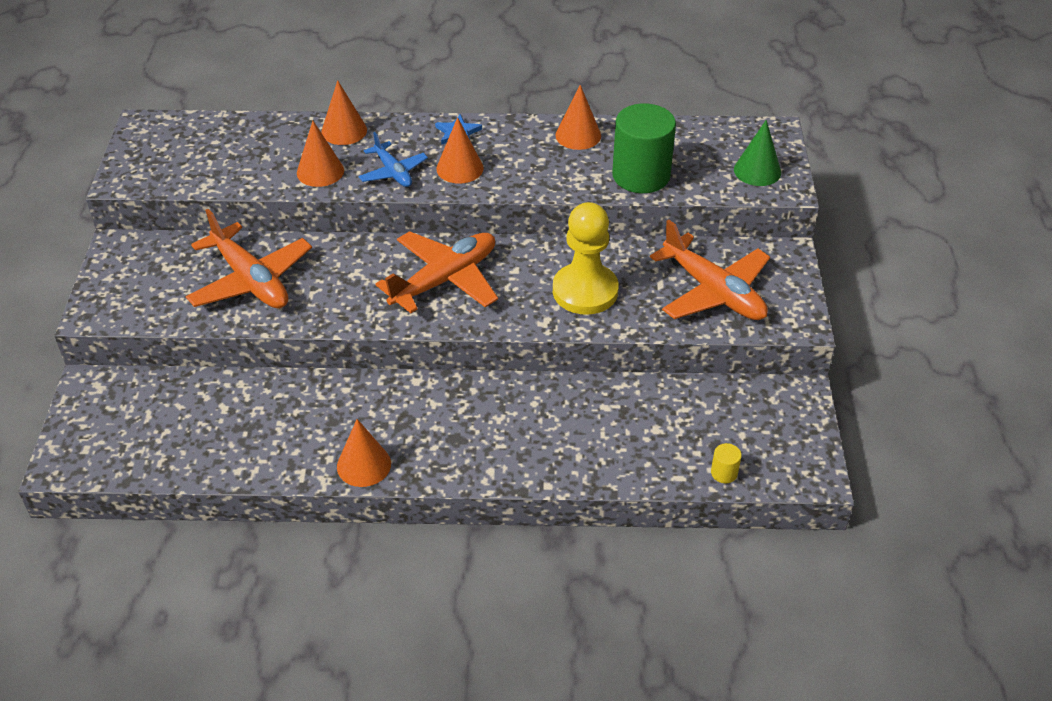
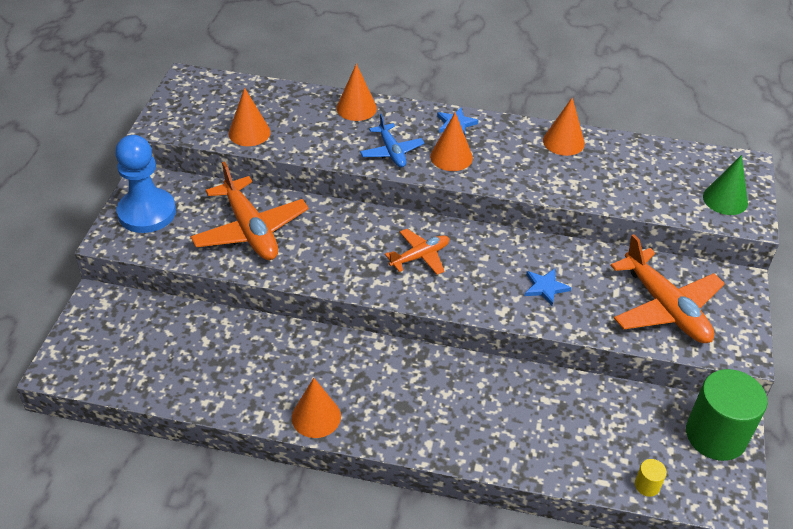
camera: 10 degrees right, 0 degrees up
orange cone [297,121,344,187] -> orange cone moved to [228,88,271,146]
orange plane [375,231,498,313] -> orange plane [385,229,449,275], size x0.56
yellow pawn [553,202,619,315] -> blue star [525,268,571,306]
green cylinder [612,103,676,193] -> green cylinder moved to [686,369,768,461]
none -> blue pawn [115,135,176,233]

